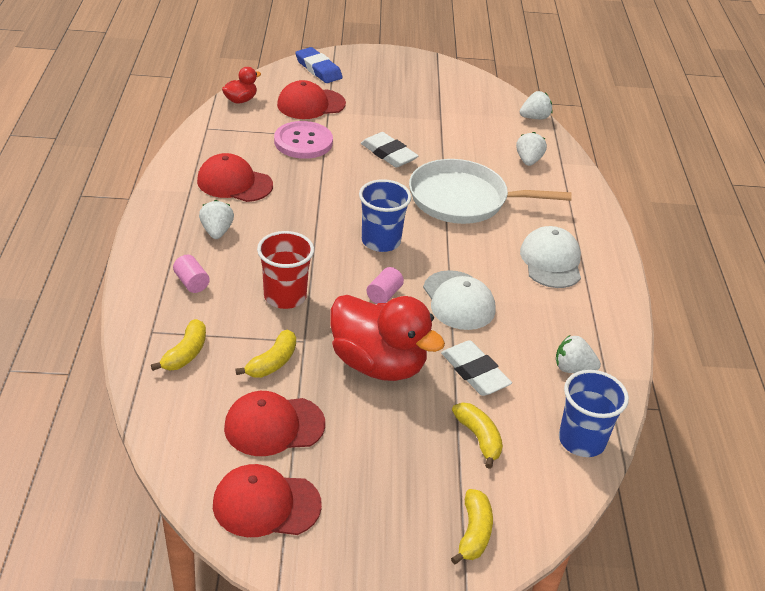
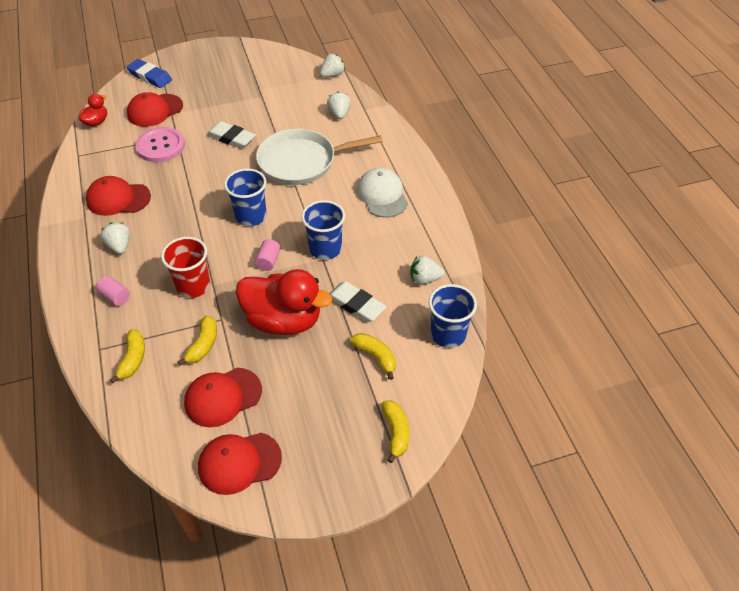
camera: 15 degrees left, 10 degrees up
white cap [423,270,496,330] -> blue cup [301,200,345,260]

